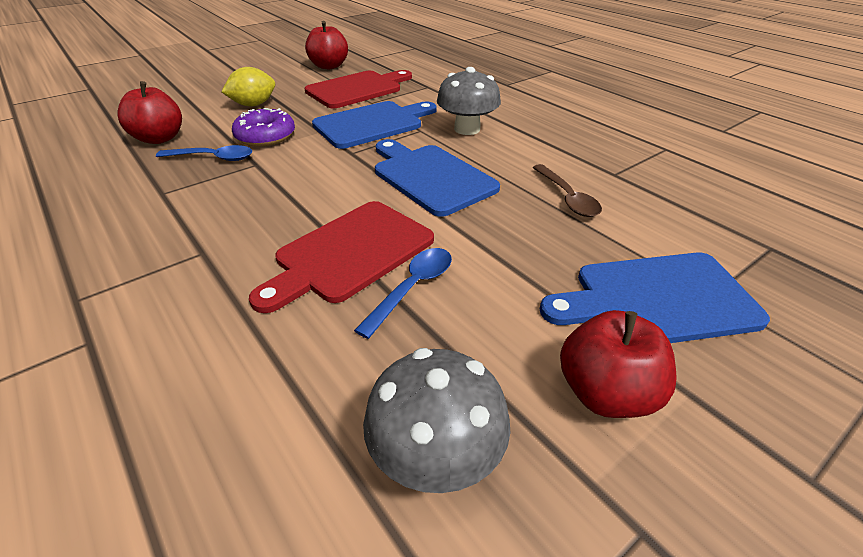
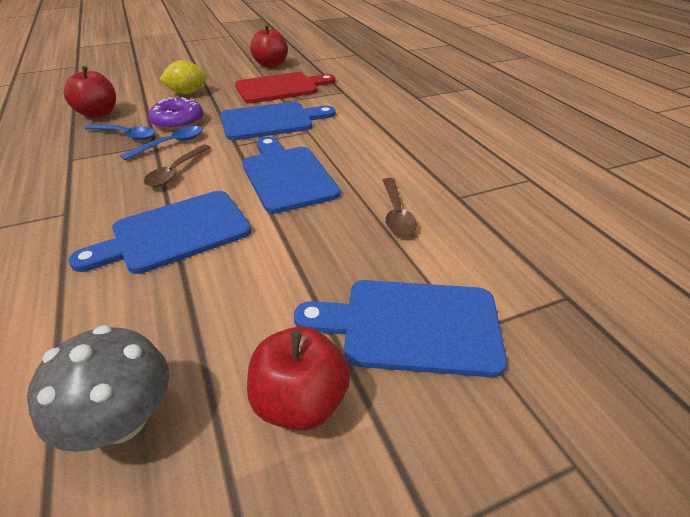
camera: 15 degrees right, 0 degrees up
red cutting board [249,201,434,313] -> blue cutting board [68,191,251,274]
blue spoon [354,248,452,339] -> blue spoon moved to [120,126,203,160]
grey mushroom [437,67,501,135] -> none
none -> brown spoon [144,145,211,187]

